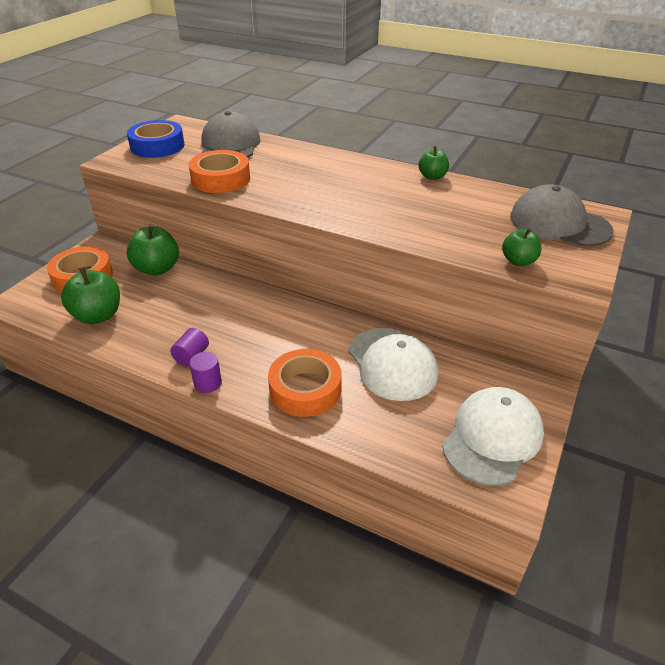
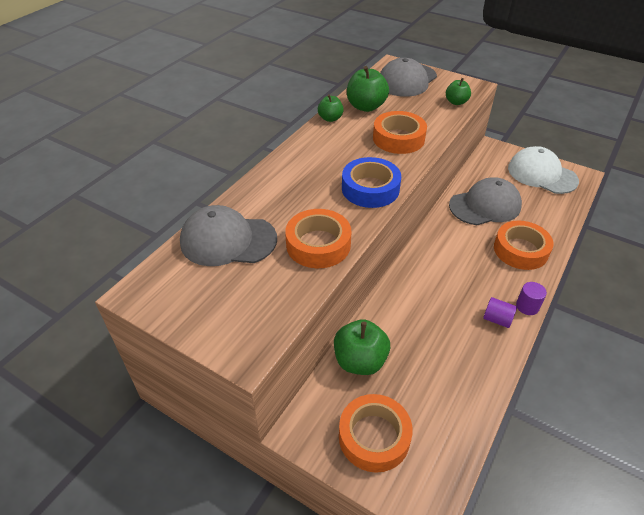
camera: 85 degrees left, 5 degrees up
green apple [61,267,120,324] -> green apple moved to [347,66,389,112]
blue tape [127,120,185,158] -> blue tape moved to [342,157,401,208]
white cap [349,328,438,401] -> grey cap [449,177,522,225]
none -> orange tape [373,111,427,154]

